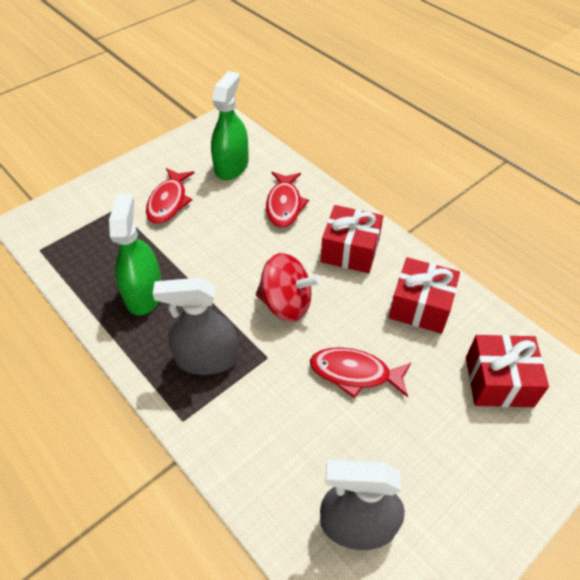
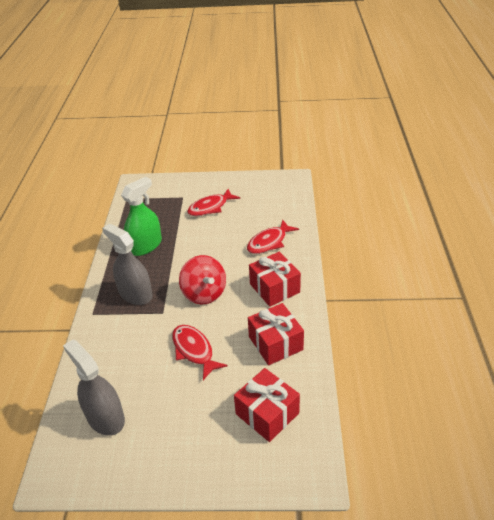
camera: 45 degrees right, 10 degrees down
green spray bottle [211,71,249,180] -> none

